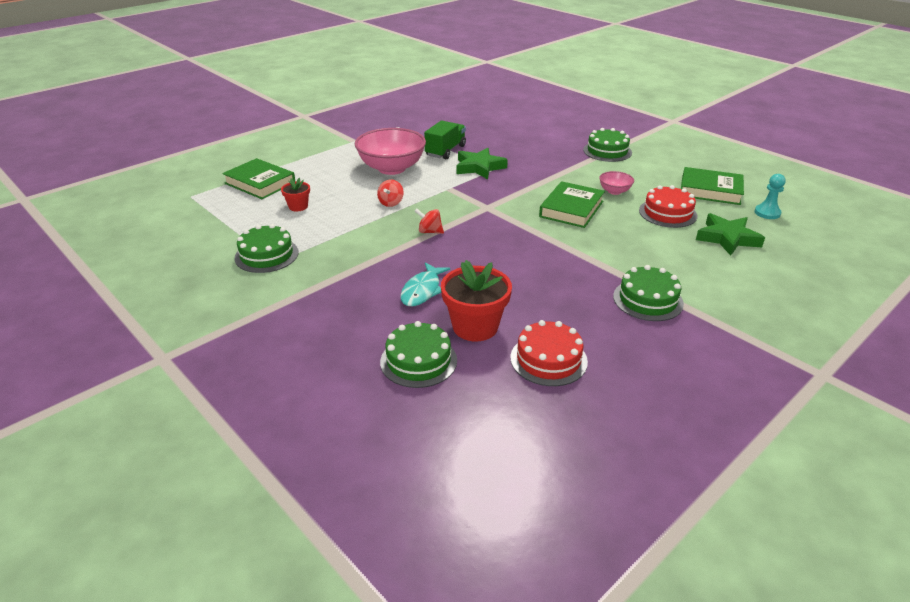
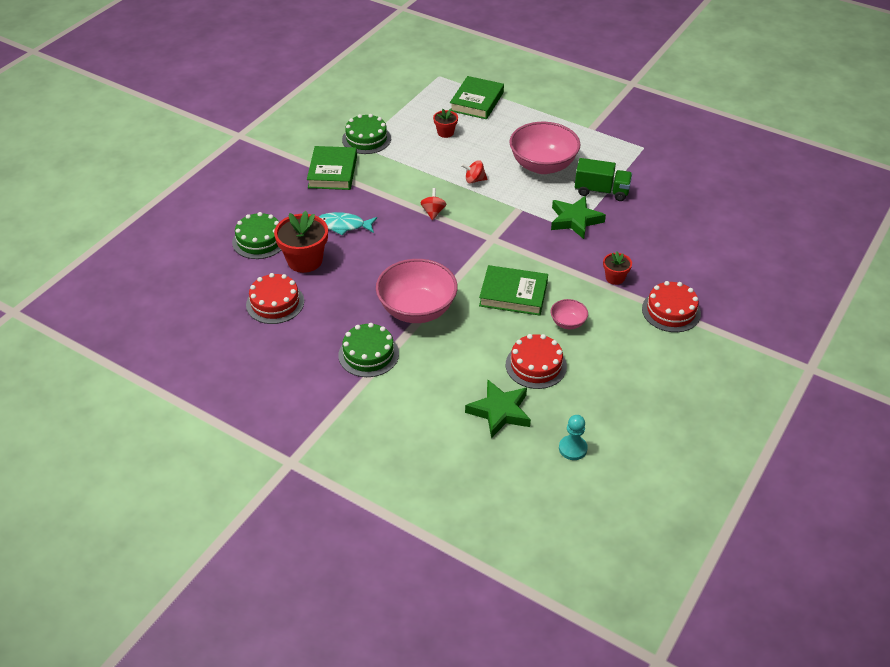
camera: 75 degrees right, 10 degrees up
green cake [583,128,632,162] -> red cake [642,281,701,332]
green book [681,167,744,205] -> green book moved to [307,146,357,190]
none -> pink bowl [376,259,458,323]
none -> red flower pot [603,252,632,285]

